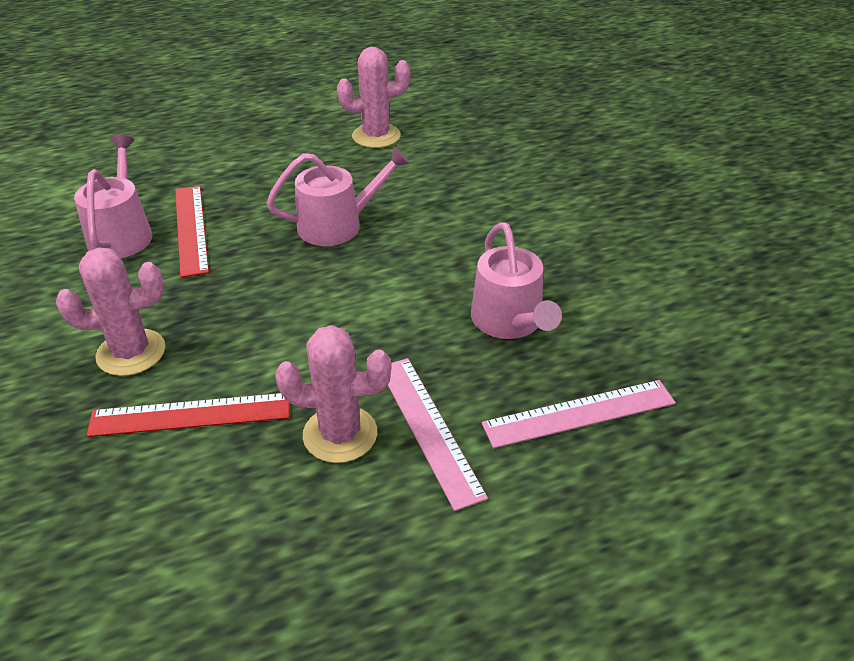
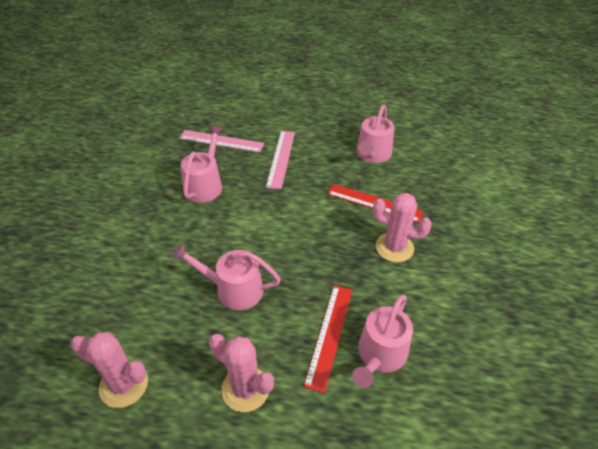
camera: 150 degrees left, 5 degrees up
pink cactus [275,325,391,463] -> pink cactus moved to [209,334,274,412]
none -> pink watering can [357,105,394,163]

